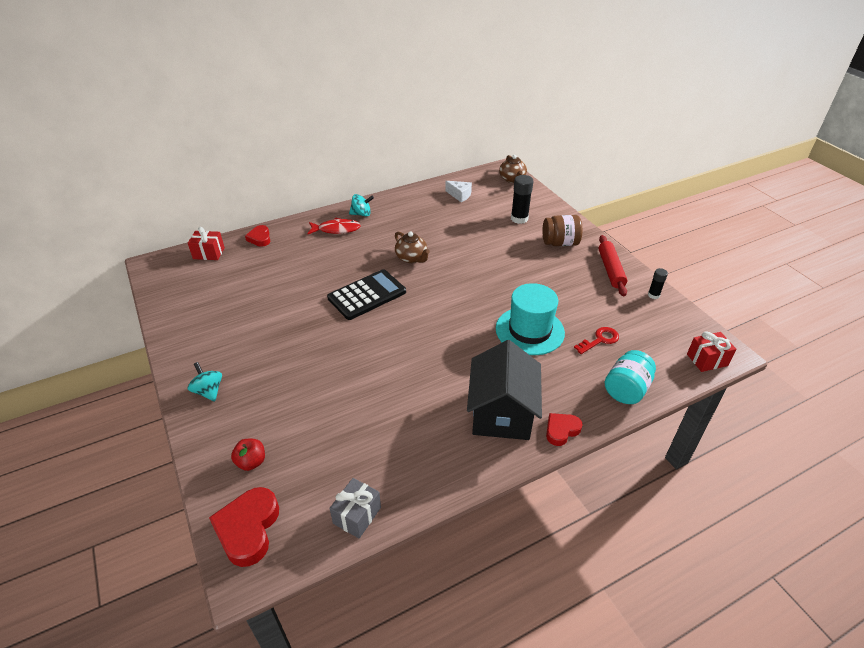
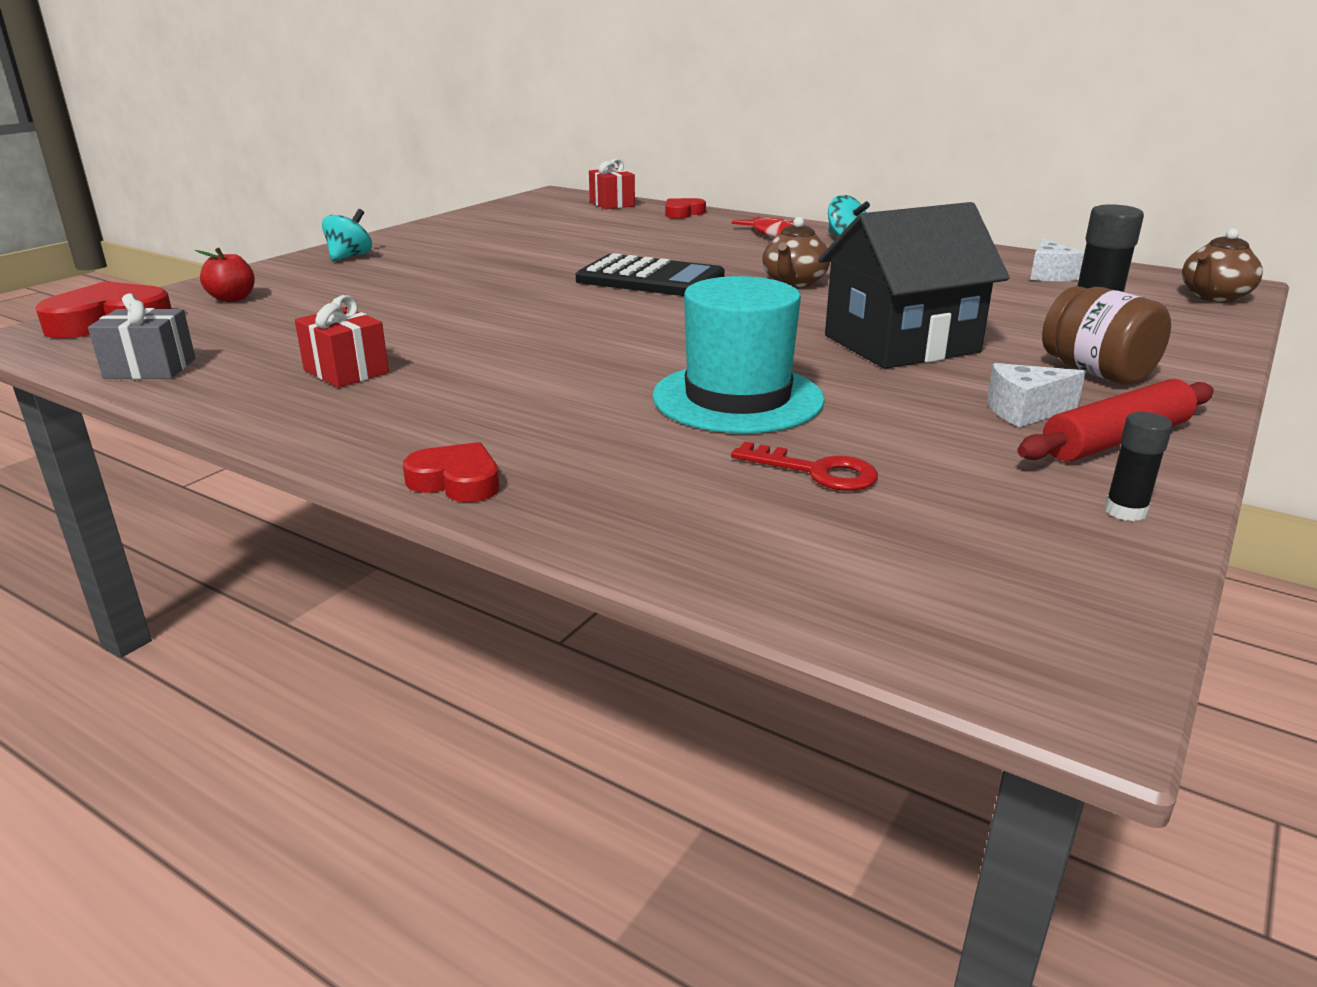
camera: 60 degrees right, 15 degrees down
black house [467,340,542,440] -> black house moved to [818,202,1010,369]
turquoise jar [605,350,656,404] -> none
red gift [687,331,736,372] -> red gift moved to [295,295,389,388]
none -> white cheese [987,363,1086,427]

